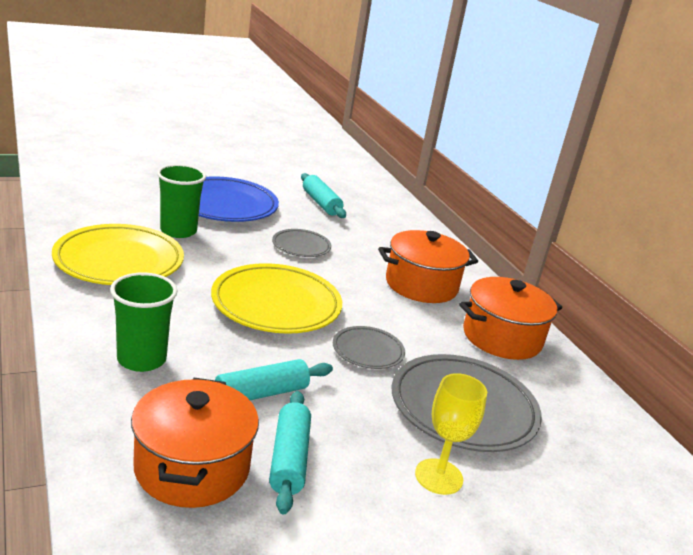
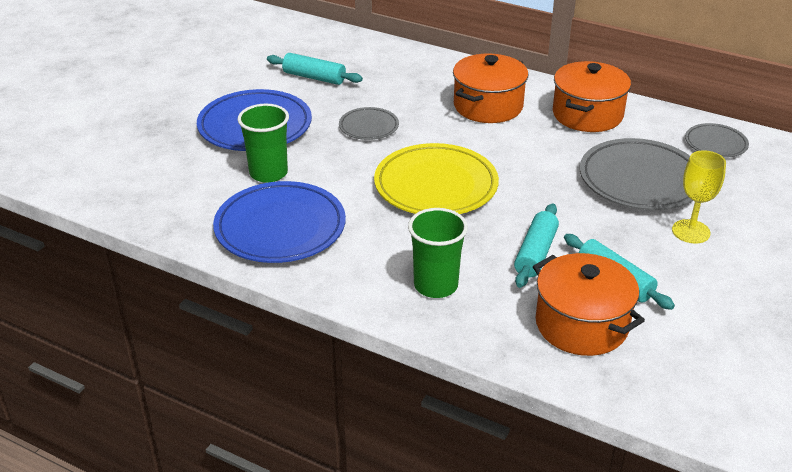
camera: 35 degrees left, 10 degrees up
yellow plate [52,224,184,285] -> blue plate [213,181,346,263]
grey plate [333,326,405,369] -> grey plate moved to [685,123,749,158]

